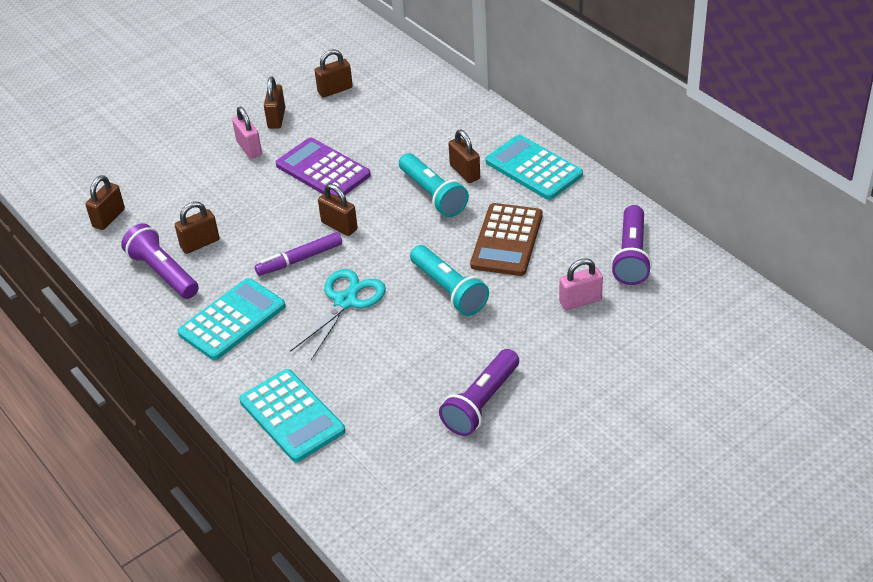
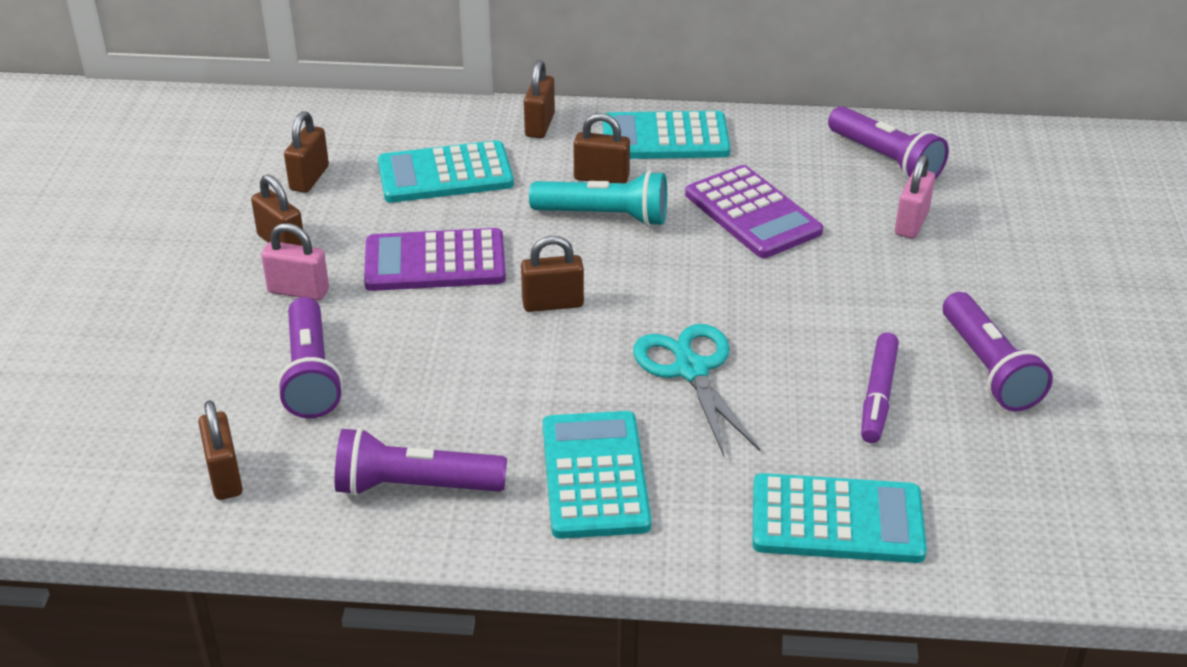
camera: 50 degrees left, 5 degrees down
brown padlock [175,202,220,254] -> brown padlock moved to [524,60,555,138]
purple marker [255,232,342,276] -> purple marker moved to [861,332,899,443]
turquoise flashlight [410,245,489,316] -> none
brown calculator [470,203,542,276] -> purple calculator [685,165,823,258]
none -> purple flashlight [277,297,343,418]
none -> turquoise calculator [378,140,514,203]

